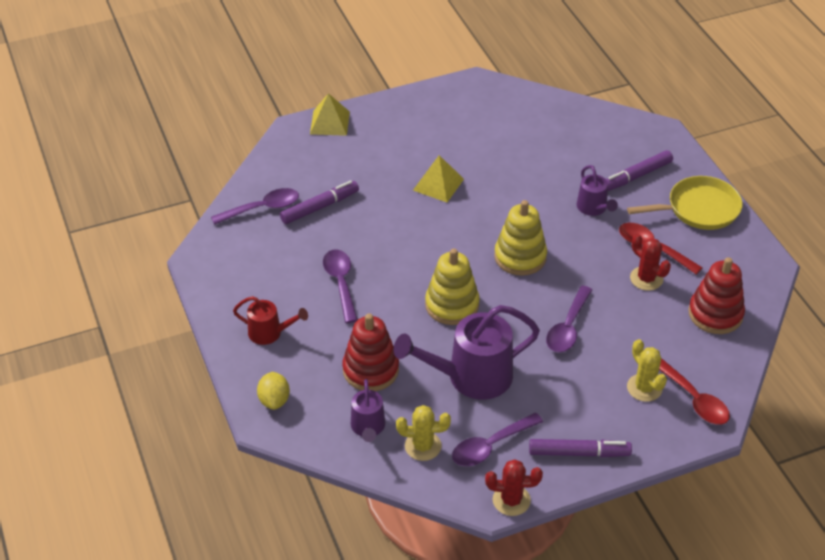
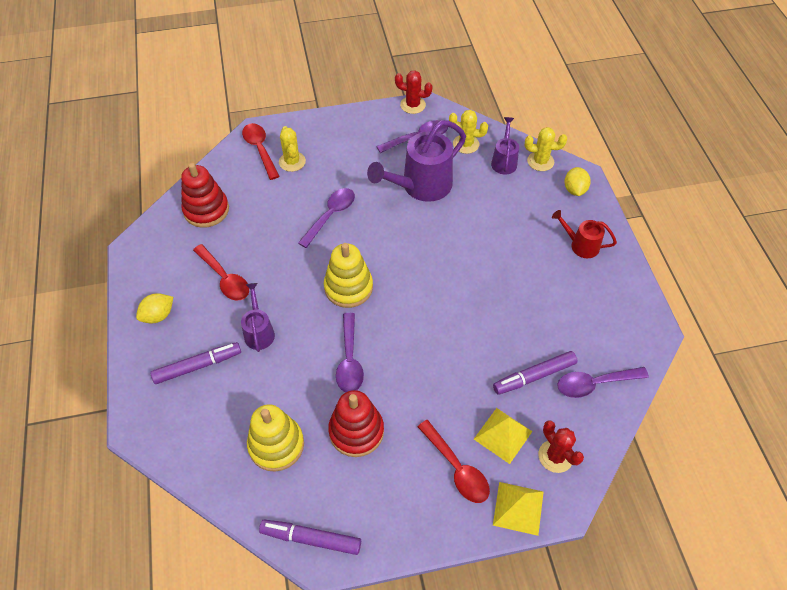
camera: 170 degrees left, 10 degrees up
purple spoon [323,250,358,323] -> purple spoon moved to [336,313,364,393]
red stacking toy [342,314,399,391] -> red stacking toy moved to [328,390,384,457]
purple watering can [394,305,540,400] -> purple watering can turned 150 degrees clockwise [367,120,466,202]
yellow pyramid [413,155,464,202] -> yellow pyramid moved to [474,408,533,464]
yellow stacking toy [425,248,480,325] -> yellow stacking toy moved to [247,404,304,472]
purple marker [529,439,632,457] -> purple marker moved to [259,520,361,555]
yellow pan [627,176,743,230] -> yellow lemon [136,293,173,324]
red cactus [630,234,671,291] -> red cactus moved to [539,420,584,473]
none -> red spoon [418,420,490,503]
none -> yellow cactus [525,127,567,171]

